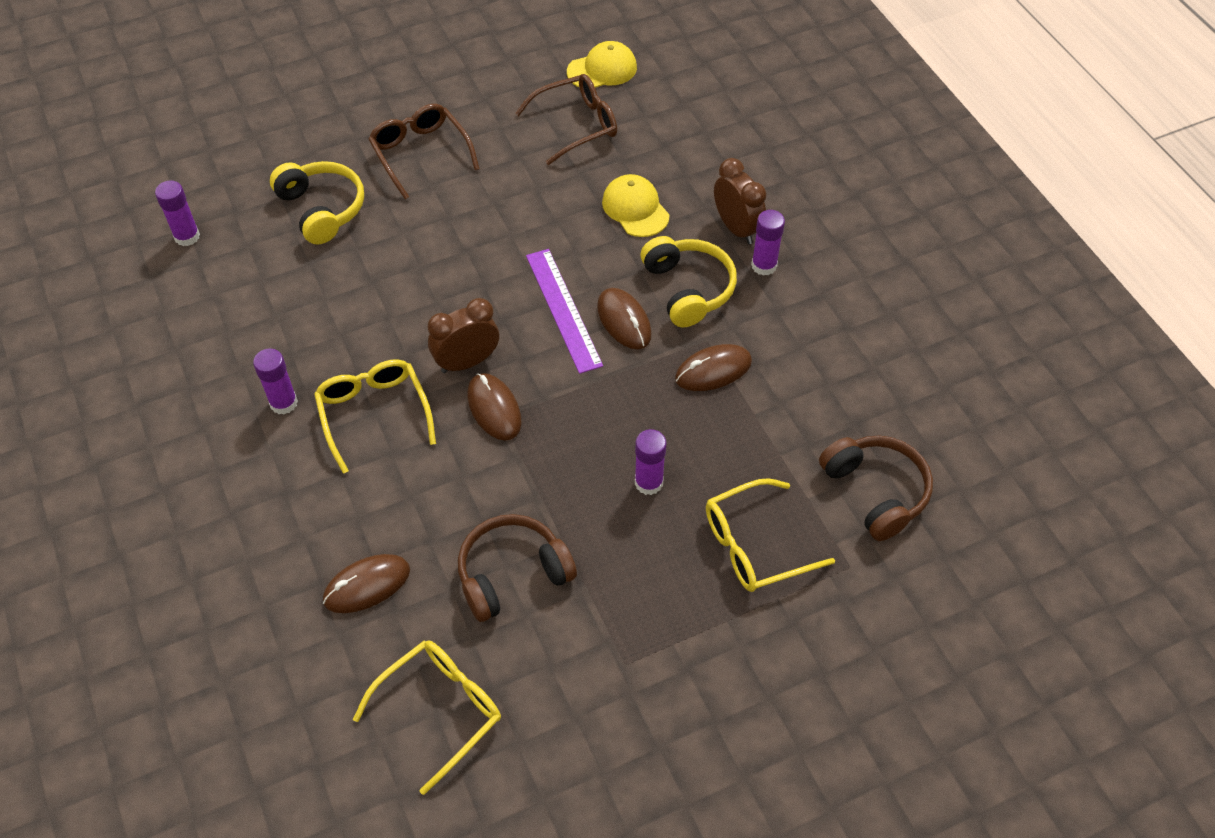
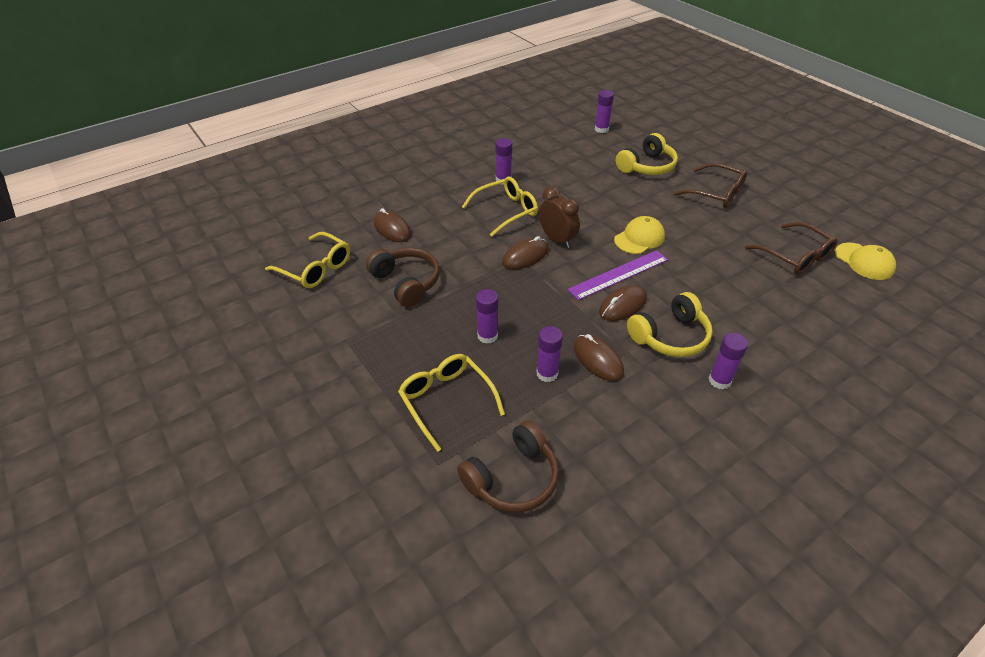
camera: 80 degrees right, 10 degrees down
brown glasses [368,104,480,200] -> brown glasses turned 75 degrees clockwise [674,163,747,208]
yellow cap [602,174,670,237] -> yellow cap moved to [614,216,665,254]
brown clock [714,158,766,244] -> none
none -> purple glue stick [536,326,563,382]

